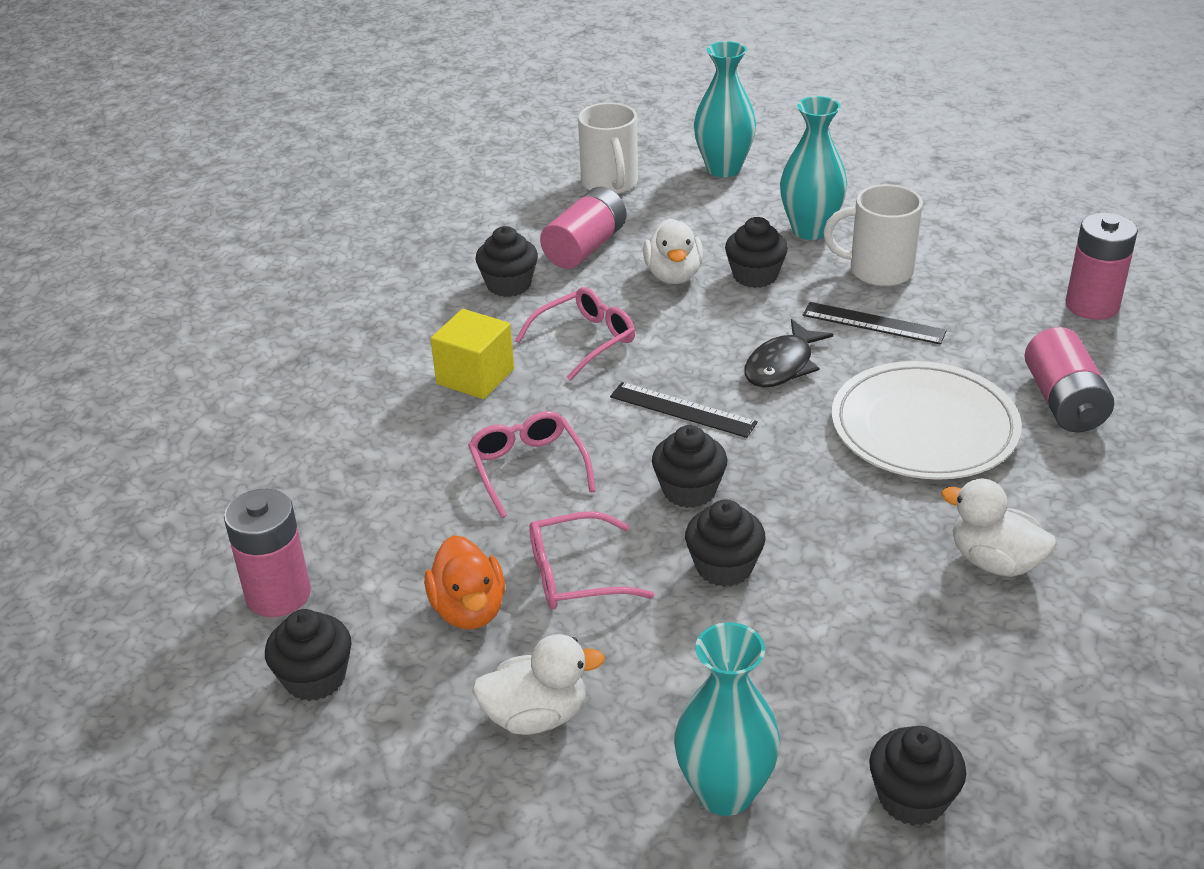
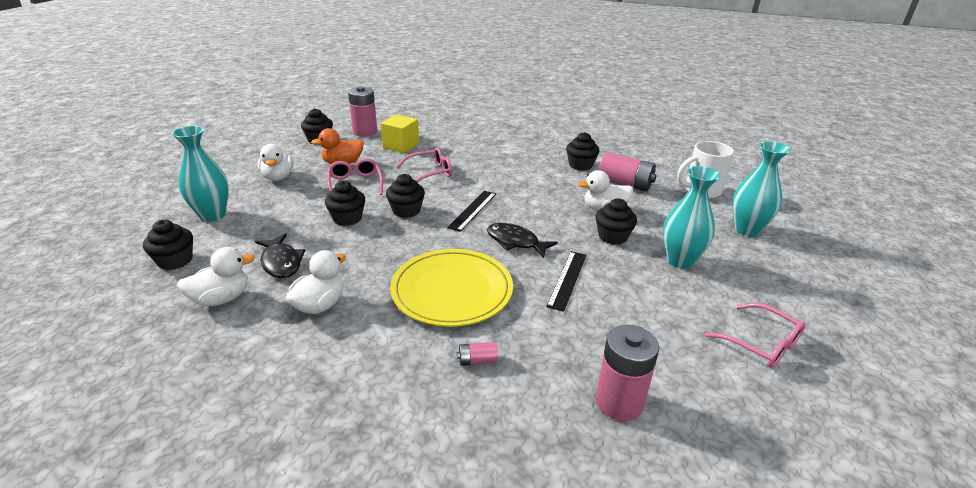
camera: 85 degrees right, 5 degrees down
yellow cube [431,309,514,399] -> yellow cube moved to [381,114,419,153]
pink glasses [515,287,635,380] -> pink glasses moved to [705,303,805,368]
white mug [823,184,923,287] -> none
white plate [832,361,1022,480] -> yellow plate [390,249,513,327]
pink battery [1025,327,1114,432] -> pink battery [457,342,498,366], size x0.47
none -> white duck [177,247,255,306]
none -> black fish [255,233,305,278]

